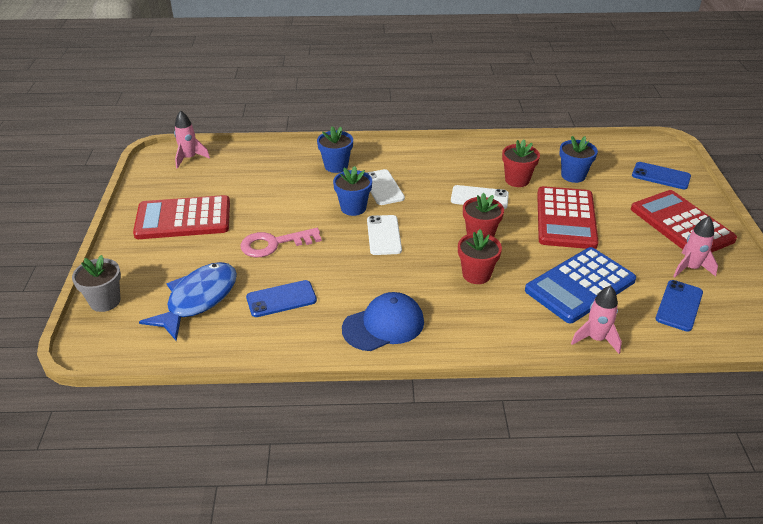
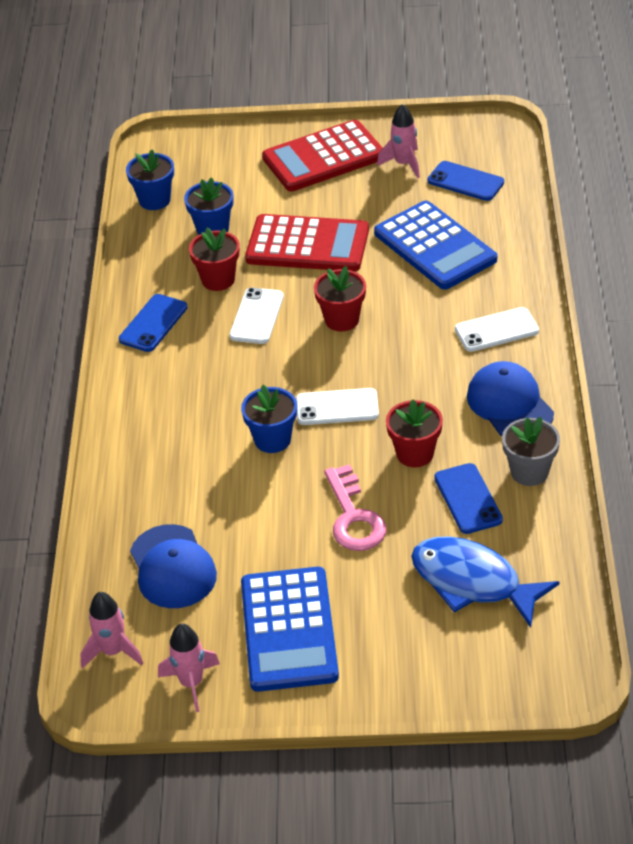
camera: 85 degrees left, 5 degrees up
grey flower pot [72,255,121,312] -> grey flower pot moved to [502,417,560,486]
red calculator [133,195,230,239] -> blue calculator [241,567,339,692]
blue flower pot [317,126,353,173] -> blue flower pot moved to [126,150,174,210]
white phone [366,169,405,205] -> white phone moved to [455,307,539,352]
red flower pot [458,229,502,284] -> red flower pot moved to [386,399,443,467]
pink rocket [571,285,622,354] -> pink rocket moved to [158,623,220,712]
blue phone [632,162,691,189] -> blue phone moved to [119,294,187,352]
none -> blue cap [130,524,217,608]

